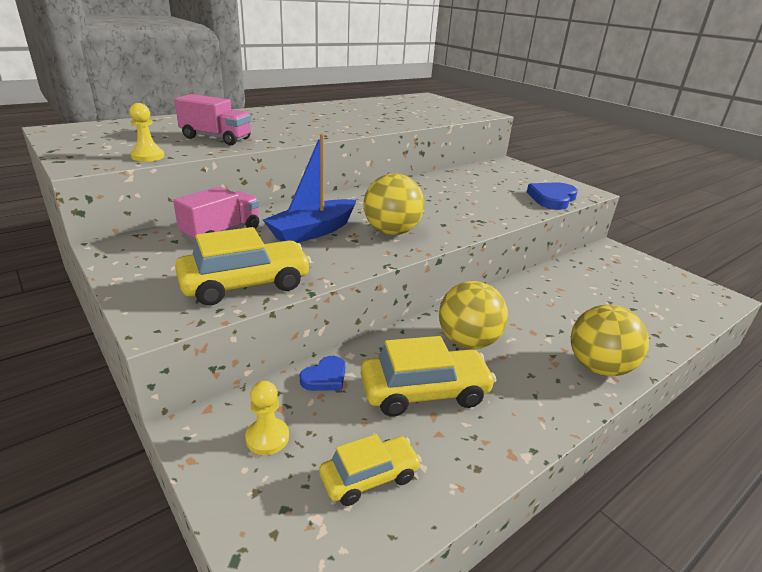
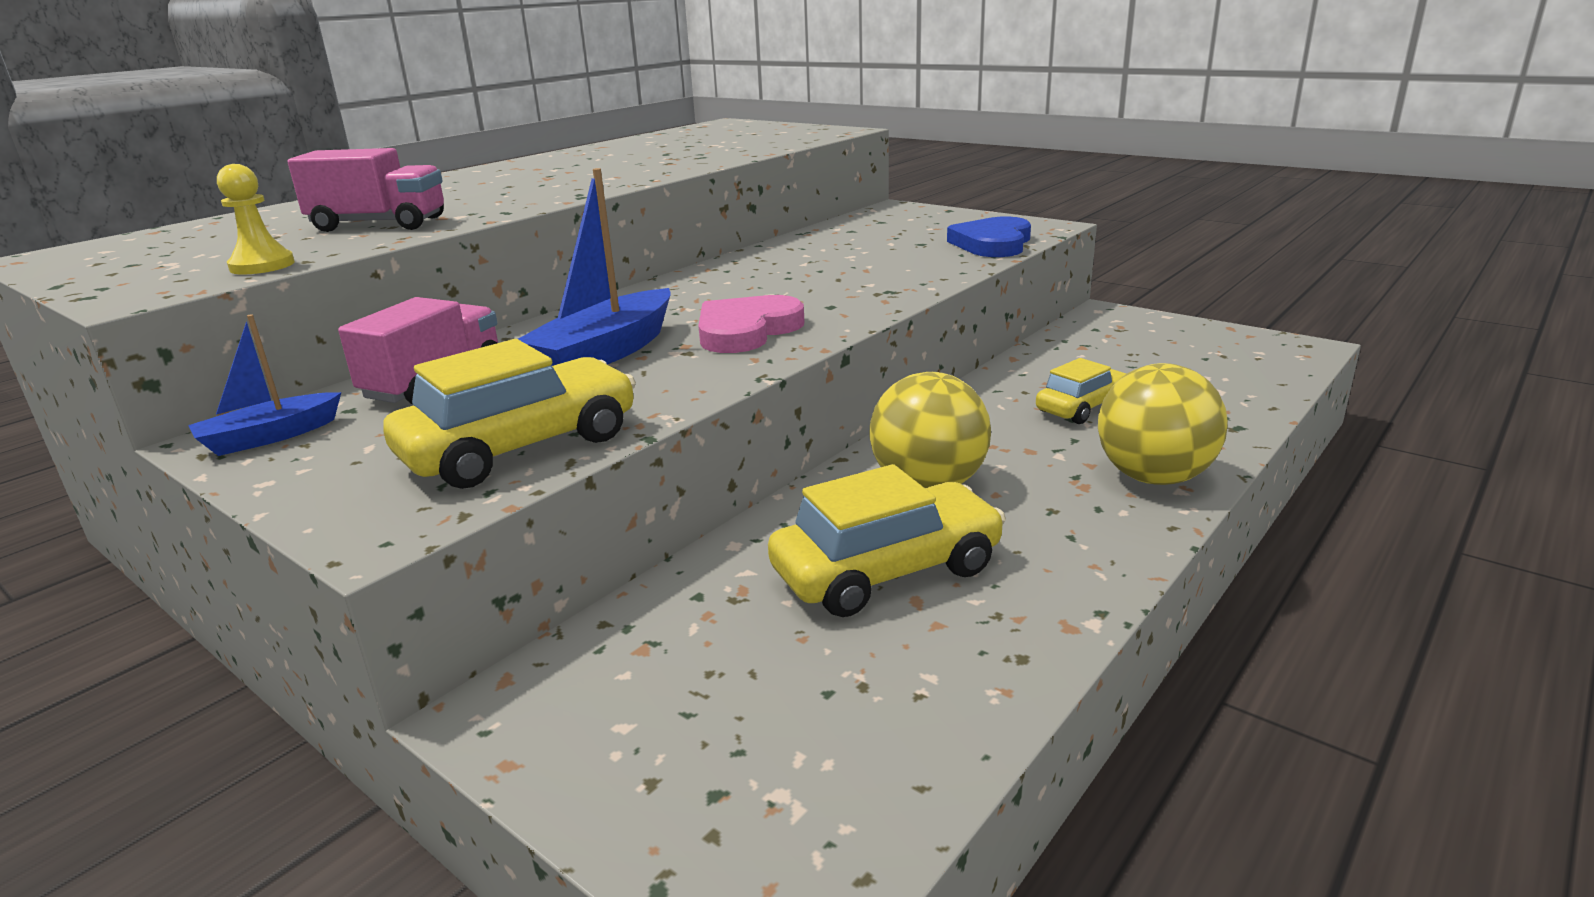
camera: 10 degrees left, 5 degrees down
yellow pawn [245,381,289,455] -> none
blue heart [300,356,345,391] -> none
yellow car [319,434,422,506] -> yellow car moved to [1036,358,1126,424]
yellow ball [364,173,424,235] -> pink heart [698,295,804,353]
none -> blue boat [188,314,341,456]

